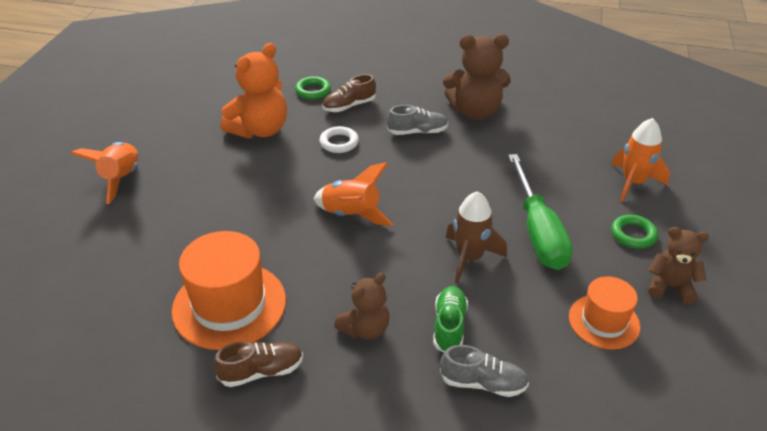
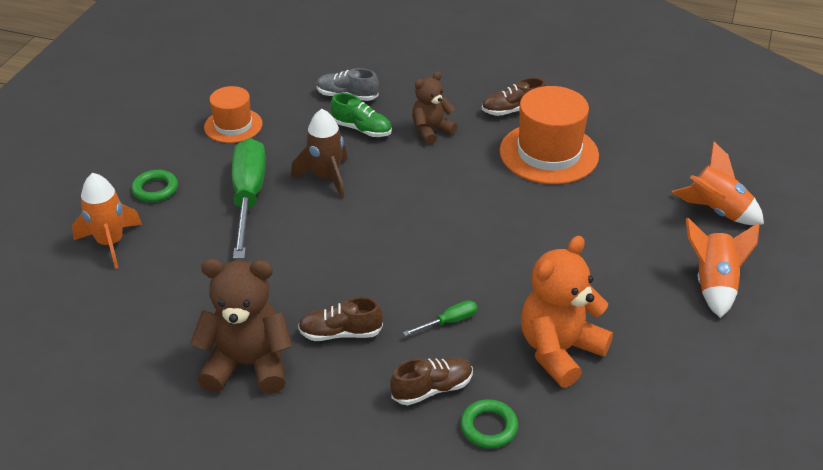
camera: 175 degrees left, 0 degrees up
orange rocket [314,162,393,226] -> orange rocket moved to [671,141,764,225]
white ring [319,126,359,153] -> green screwdriver [403,300,477,336]
grey shoe [387,105,448,135] -> brown shoe [298,297,383,341]
green shoe [433,286,468,353] -> green shoe turned 75 degrees counterclockwise [330,93,392,137]
brown teddy bear [648,227,709,304] -> none

